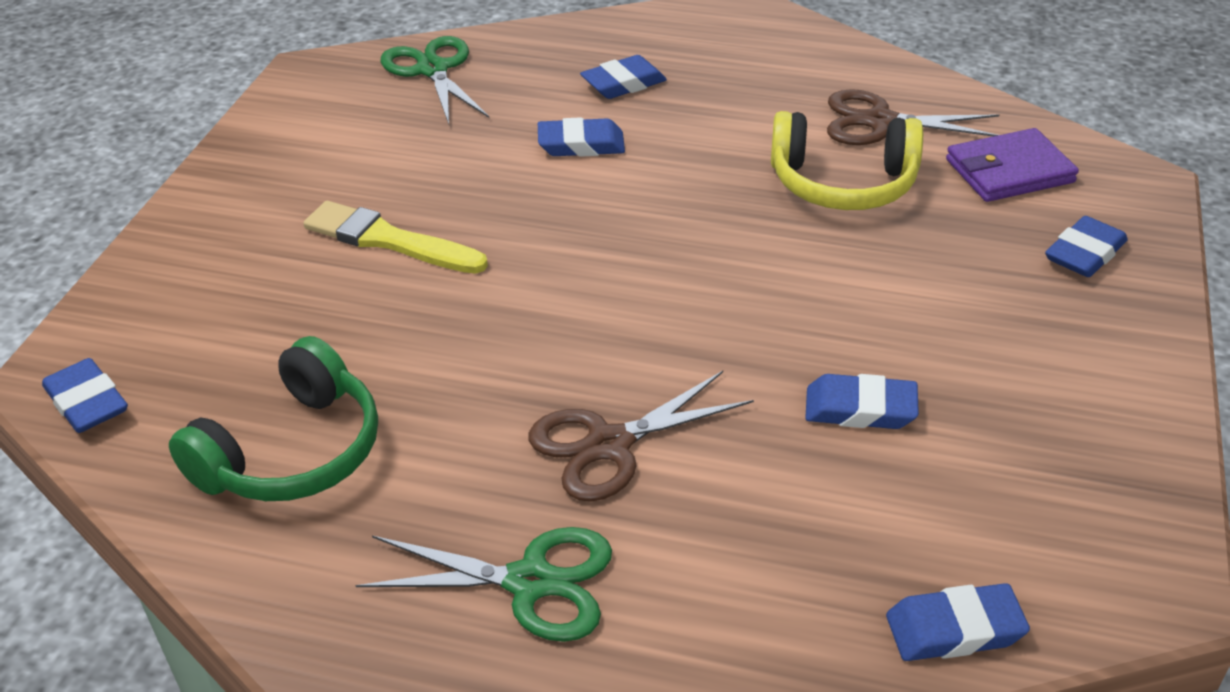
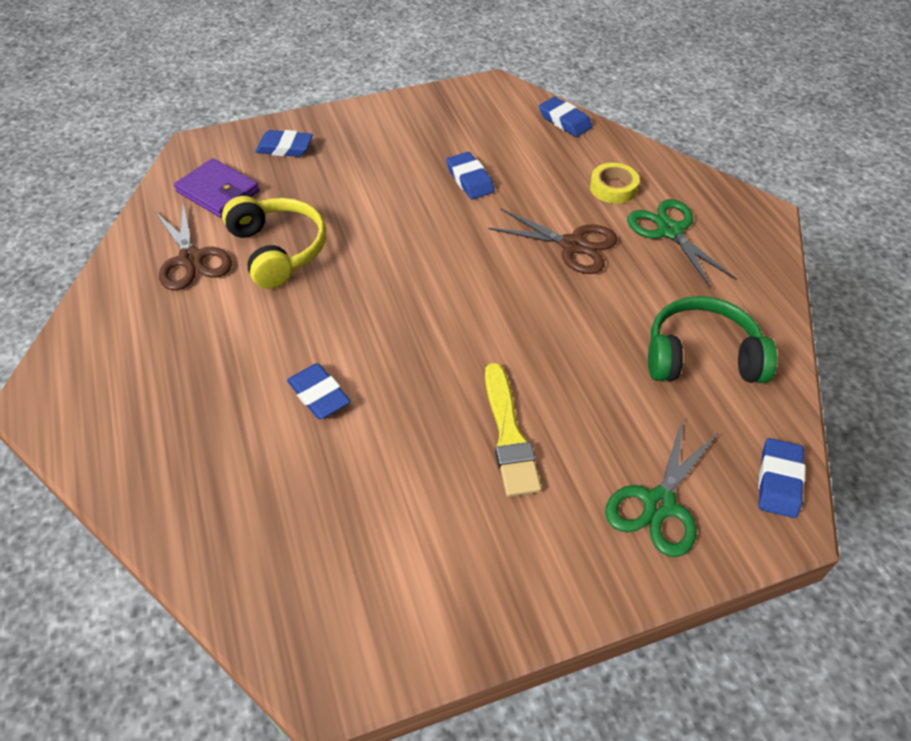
camera: 125 degrees left, 10 degrees up
green scissors [381,36,489,124] -> green scissors moved to [605,418,719,557]
blue eraser [580,55,667,99] -> none
none -> yellow tape [590,163,639,204]

